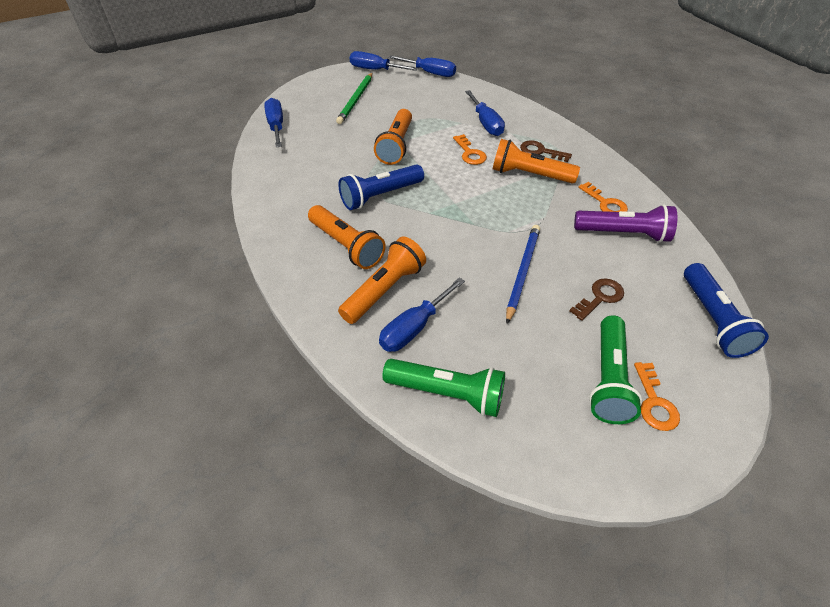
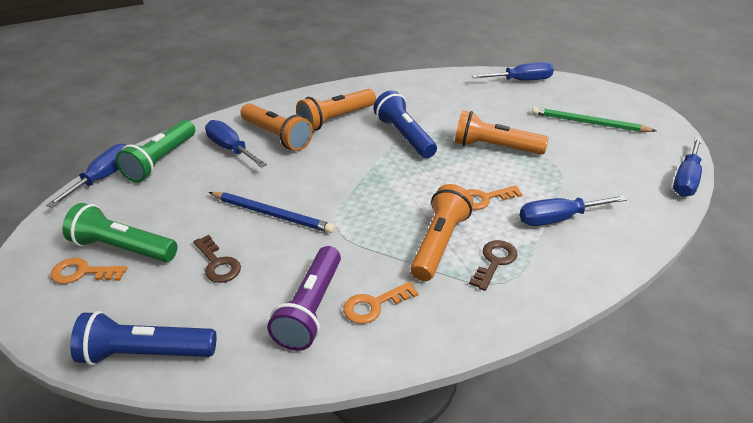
camera: 95 degrees right, 10 degrees down
blue screwdriver [350,51,418,71] -> blue screwdriver moved to [46,144,126,208]

